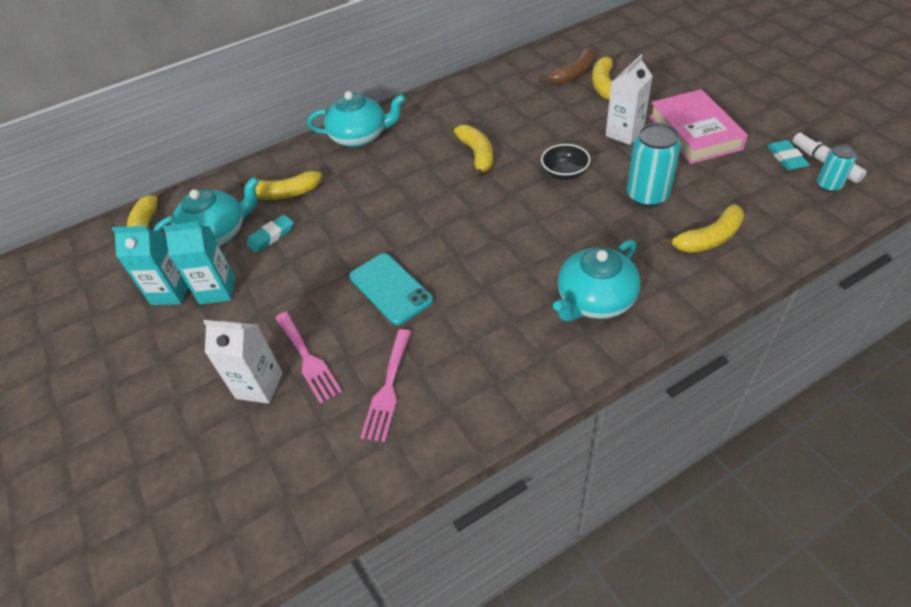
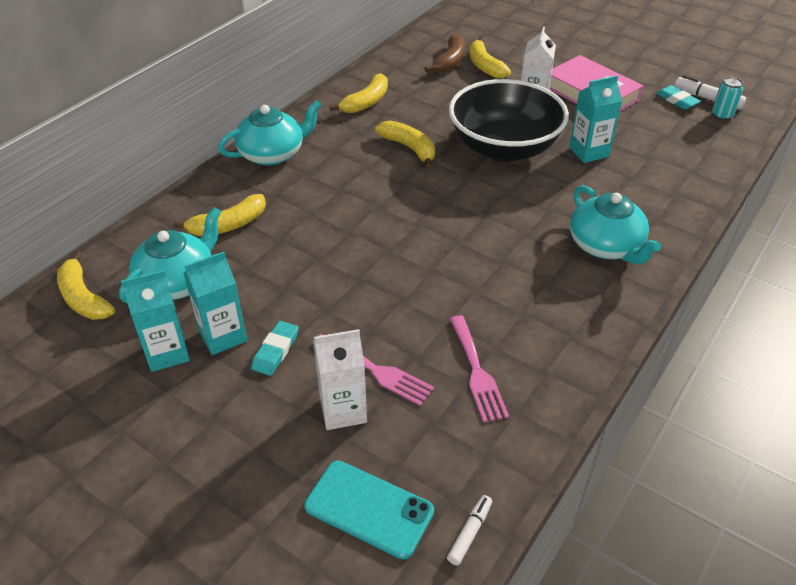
camera: 30 degrees left, 5 degrees down
turquoise eraser [246,214,294,253] -> turquoise eraser moved to [251,321,298,376]
turquoise phone [350,253,433,325] -> turquoise phone moved to [304,461,434,559]
black bowl [541,144,591,180] -> black bowl [449,79,569,162], size x2.41
turquoise teapot [553,240,641,321] -> turquoise teapot turned 45 degrees counterclockwise [570,185,661,264]
turquoise can [627,123,681,207] -> turquoise carton [569,75,622,163]
yellow banana [661,204,744,253] -> yellow banana moved to [329,73,388,113]
none -> white marker [447,495,492,566]

